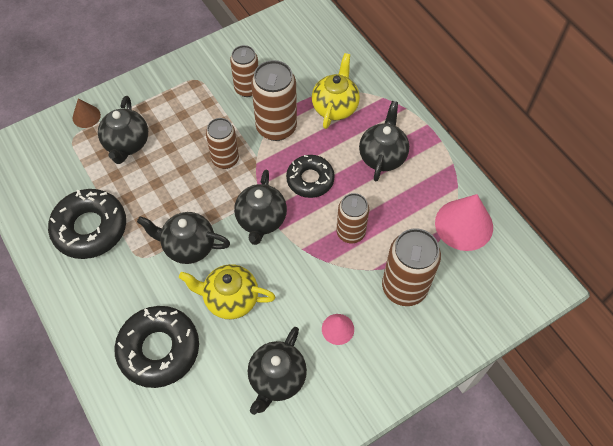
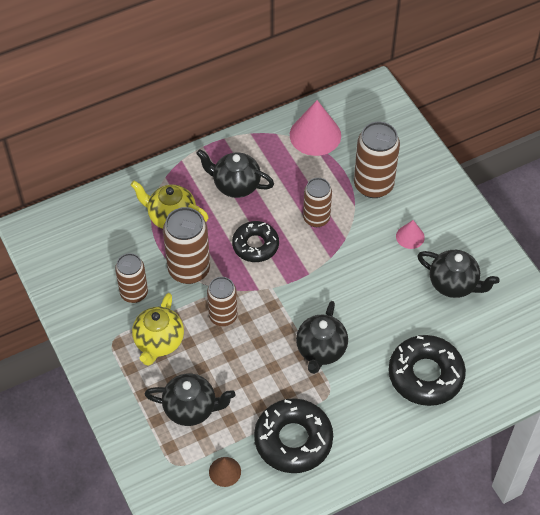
camera: 85 degrees left, 5 degrees down
brown cone [72,98,101,128] -> brown cone moved to [209,457,241,487]
yellow teapot [179,264,276,319] -> yellow teapot moved to [132,293,184,366]
black teapot [234,170,287,245] -> none

